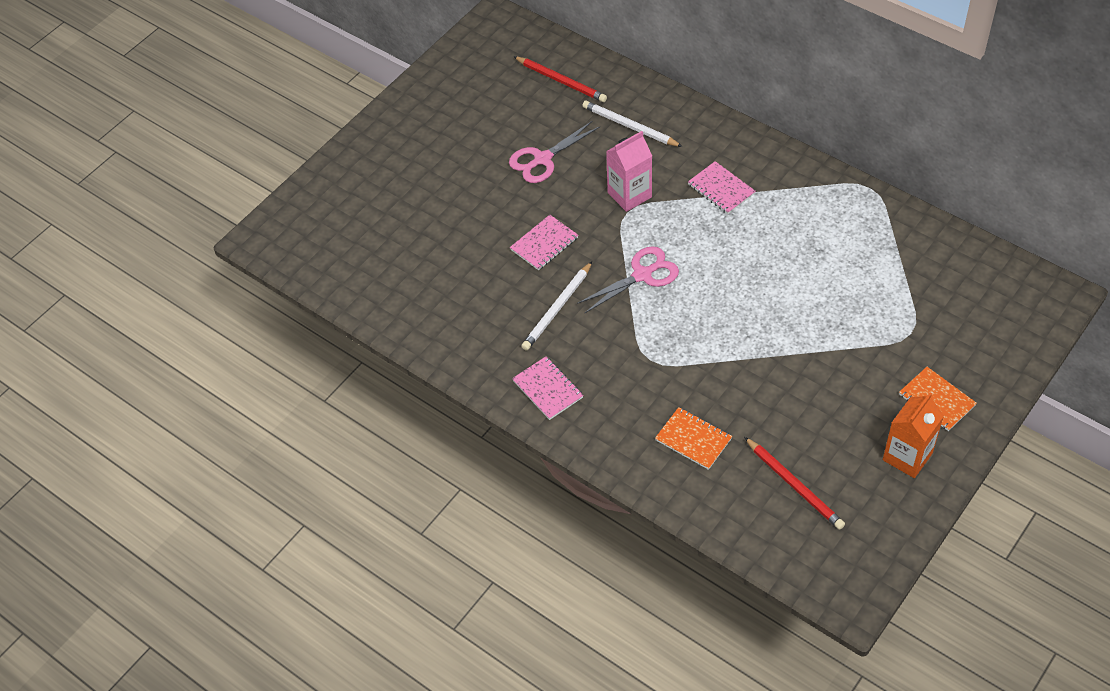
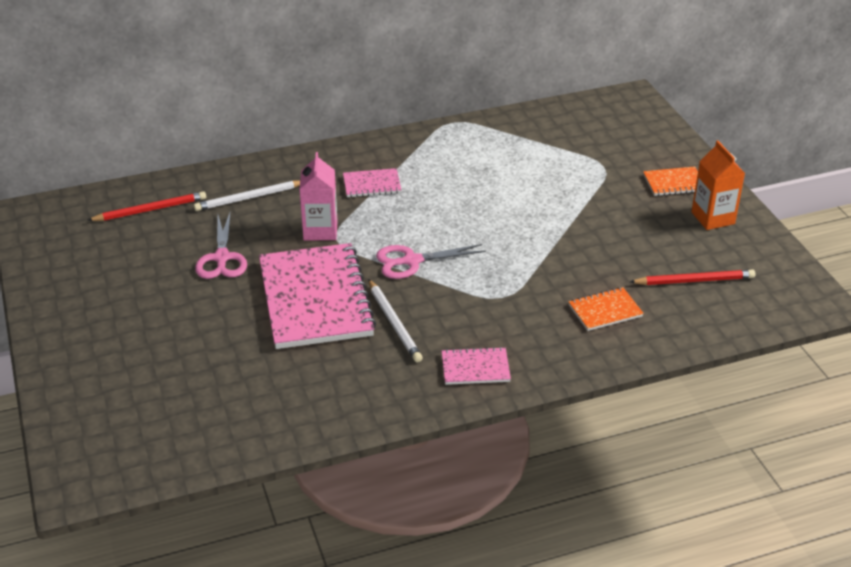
camera: 60 degrees left, 15 degrees down
pink notebook [510,215,578,270] -> pink notebook [259,243,376,349], size x2.25
pink scissors [577,246,679,313] -> pink scissors turned 105 degrees counterclockwise [376,244,486,279]

